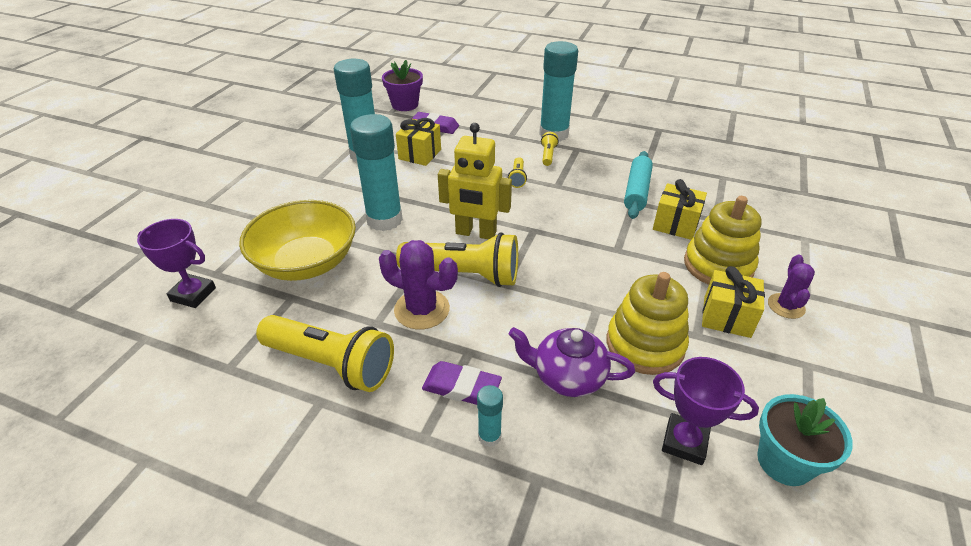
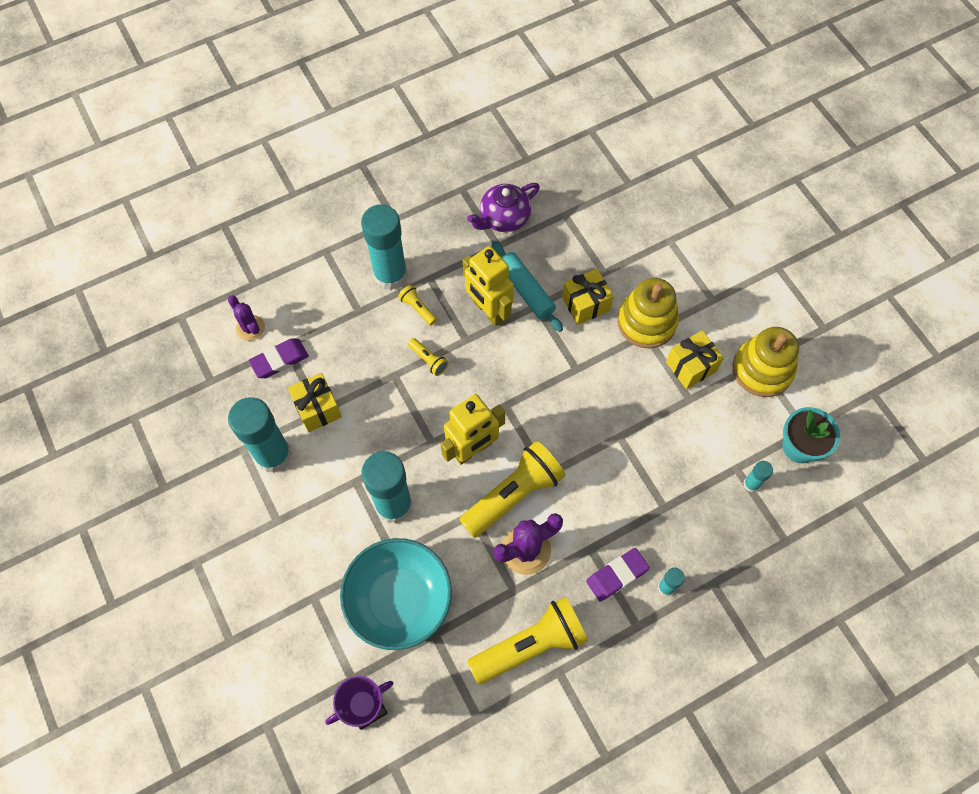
camera: 50 degrees left, 25 degrees up
yellow bowl [239,200,356,281] -> turquoise bowl [340,538,452,650]
purple flower pot [382,60,423,111] -> none
purple teapot [509,327,635,397] -> purple teapot moved to [467,183,540,232]
yellow stacking toy [607,272,689,375] -> yellow stacking toy moved to [732,327,799,397]
purple trophy [653,357,759,465] -> turquoise glue stick [743,461,773,492]
purple cactus [768,254,815,319] -> purple cactus moved to [228,296,265,341]
none -> yellow robot [462,246,514,326]

